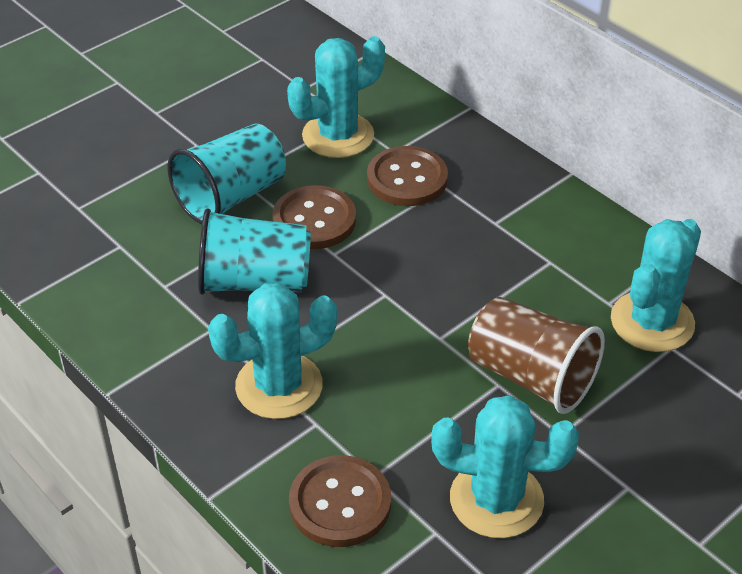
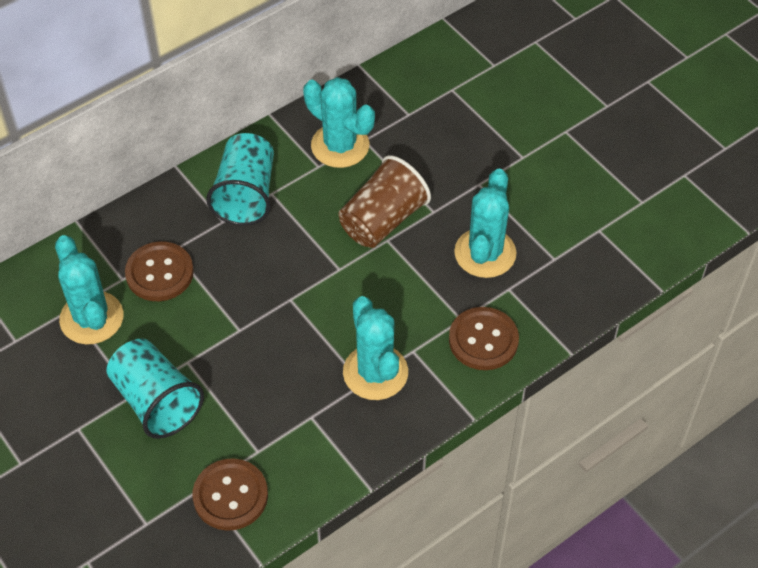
camera: 85 degrees left, 10 degrees up
turquoise cup [198,208,311,295] -> turquoise cup moved to [206,133,274,226]
brown button [272,185,356,249] -> brown button moved to [193,458,268,531]

